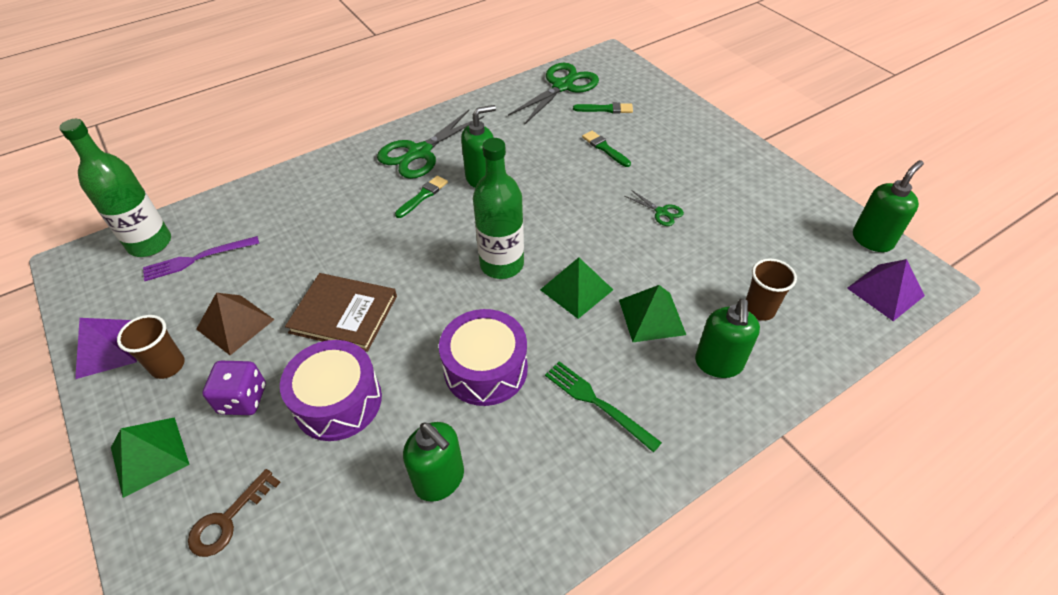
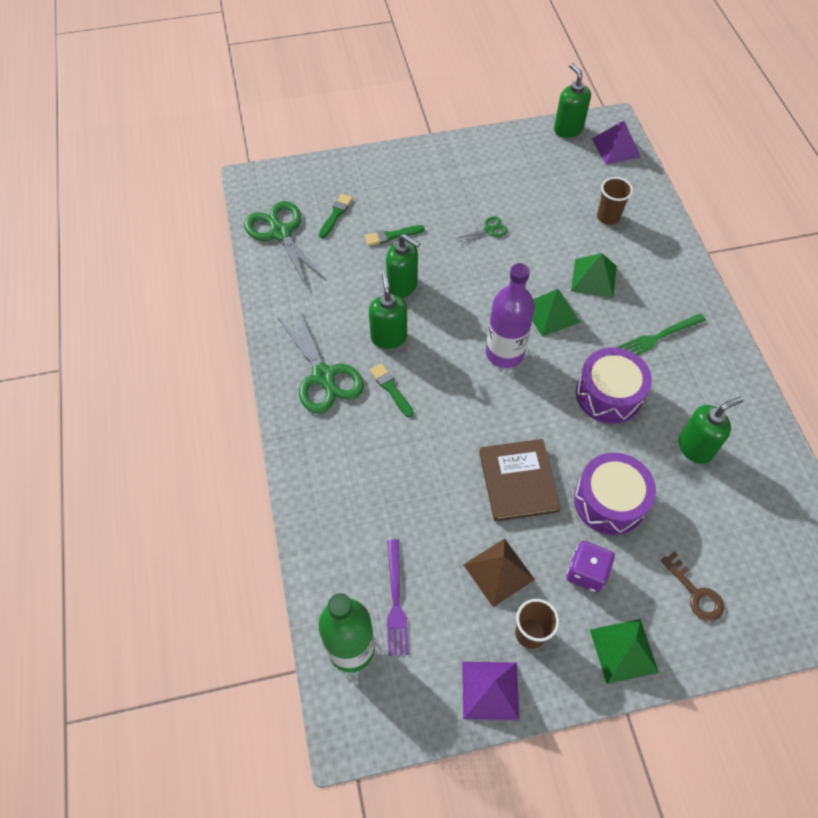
camera: 70 degrees left, 10 degrees up
brown book [285,273,397,352] -> brown book turned 45 degrees counterclockwise [479,439,561,521]
green bottle [473,138,524,279] -> purple bottle [486,263,535,368]
green soap dispenser [695,299,760,378] -> green soap dispenser moved to [386,234,420,298]

